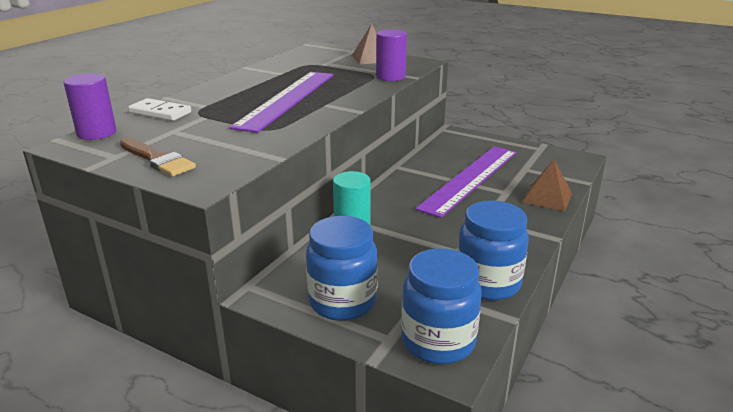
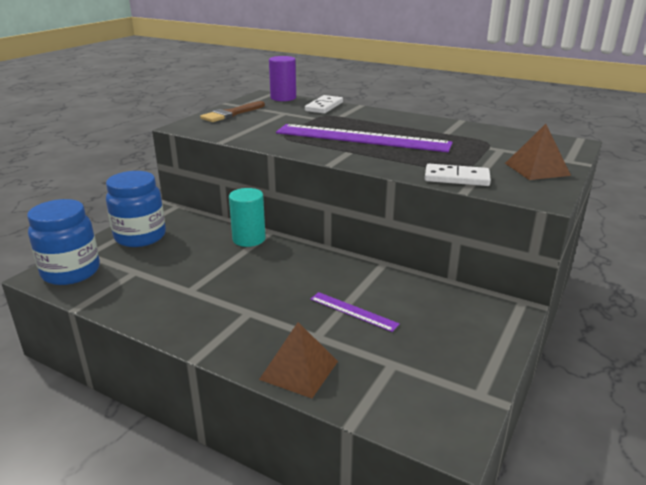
camera: 90 degrees right, 0 degrees up
purple cylinder [376,29,407,81] -> white domino [425,164,491,186]
purple ruler [415,146,516,218] -> purple ruler [310,292,400,332], size x0.43
blue jar [457,201,529,301] -> none

